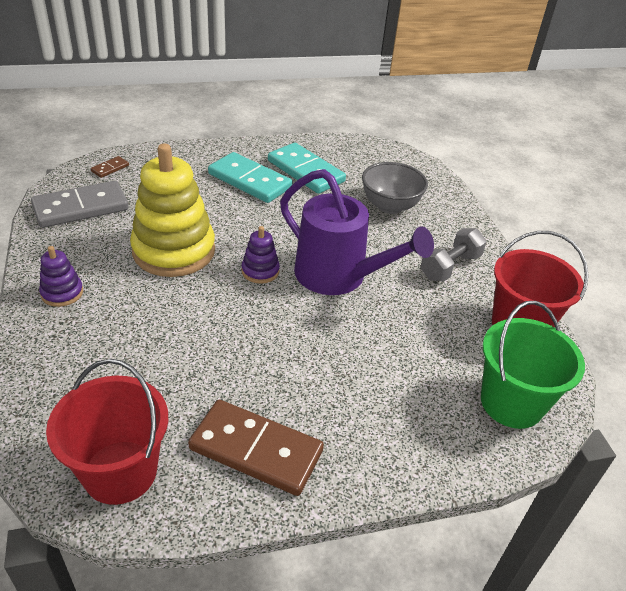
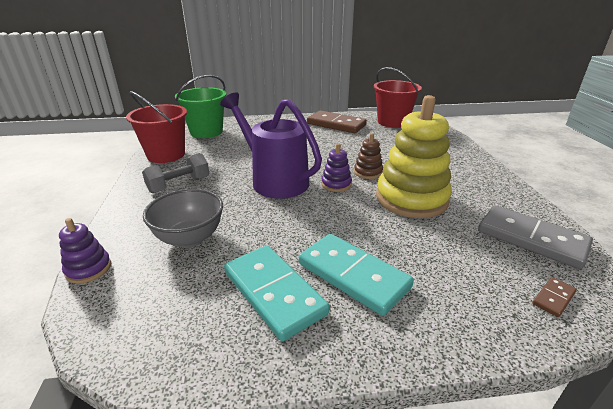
camera: 170 degrees left, 10 degrees down
grey domino [31,181,129,228] -> grey domino turned 60 degrees clockwise [478,205,593,269]
purple stacking toy [39,246,83,307] -> purple stacking toy moved to [59,218,111,284]
none -> brown stacking toy [354,133,383,179]

